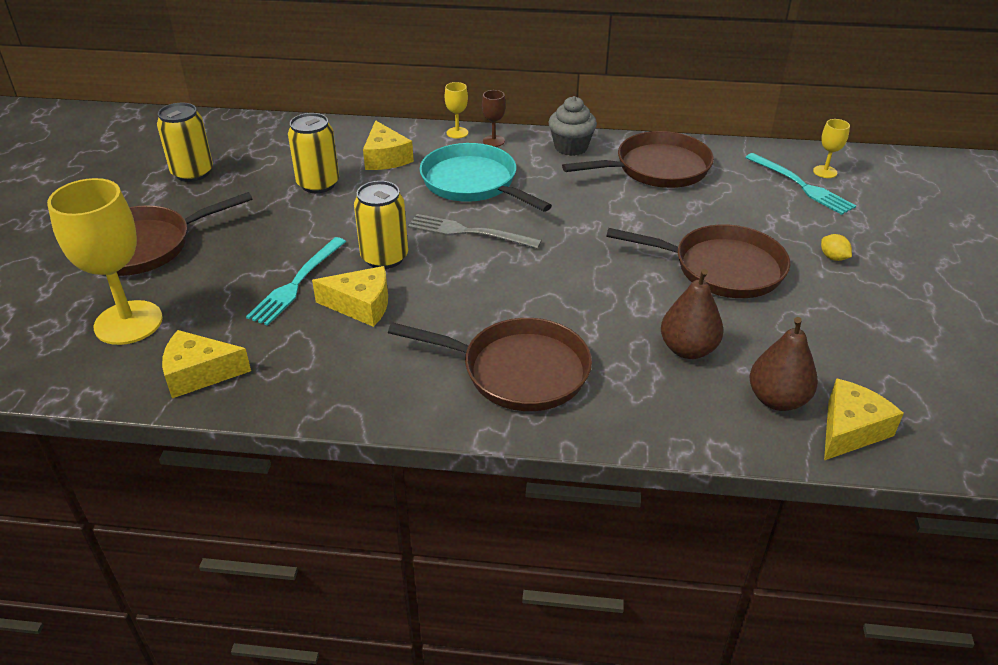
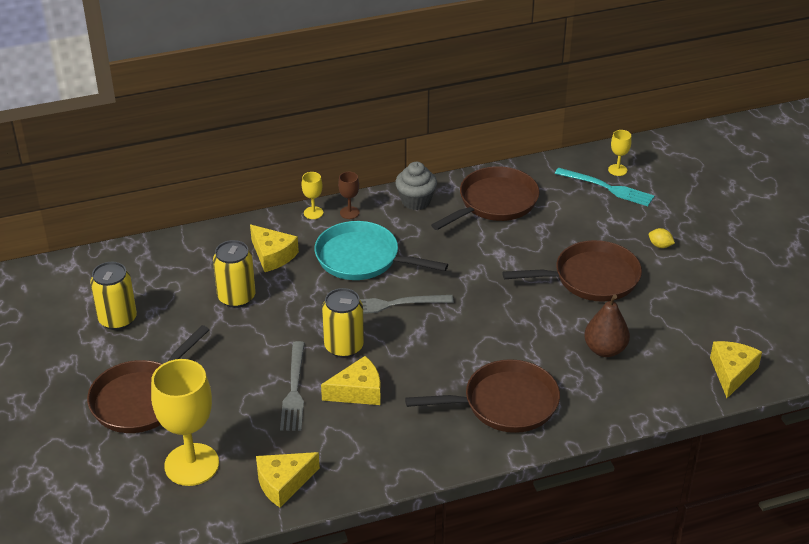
camera: 25 degrees left, 0 degrees up
turquoise fork [246,237,346,326] -> grey fork [280,341,305,431]
brown pear [750,317,818,411] -> none

